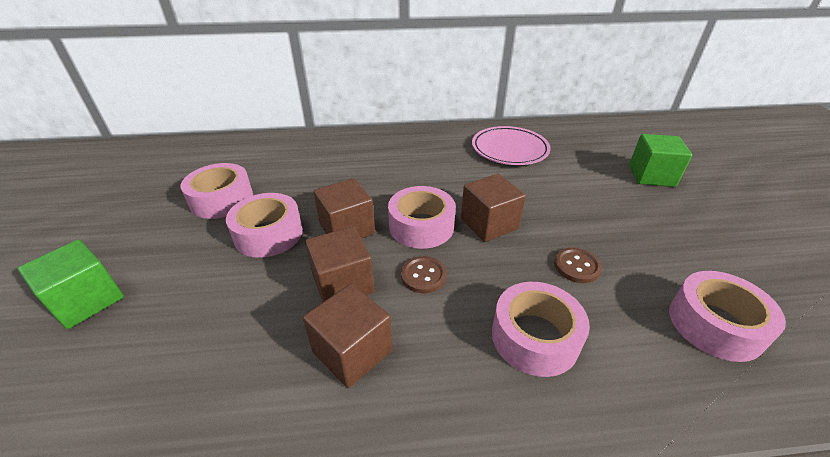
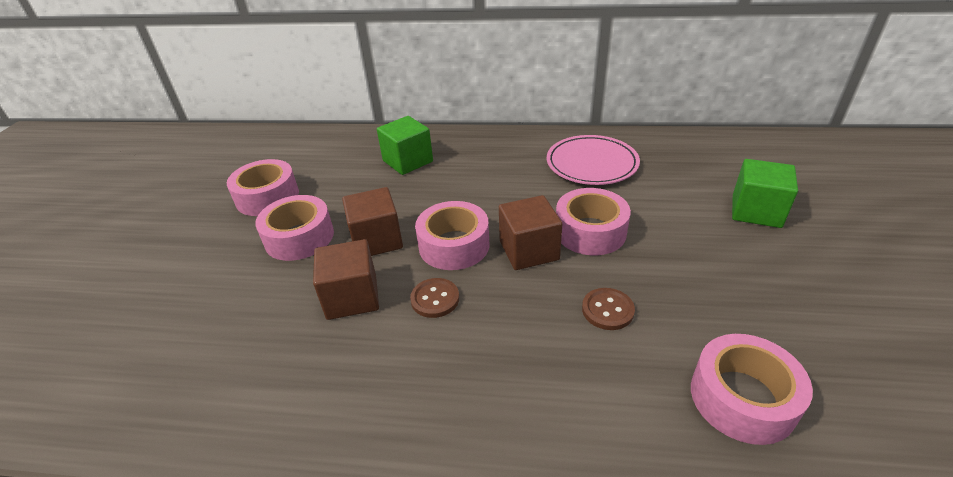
camera: 15 degrees right, 0 degrees up
green cube [18,240,124,329] -> green cube moved to [377,116,433,175]
brown cube [303,284,392,388] -> none
pink tape [492,282,590,377] -> pink tape moved to [556,188,631,255]

